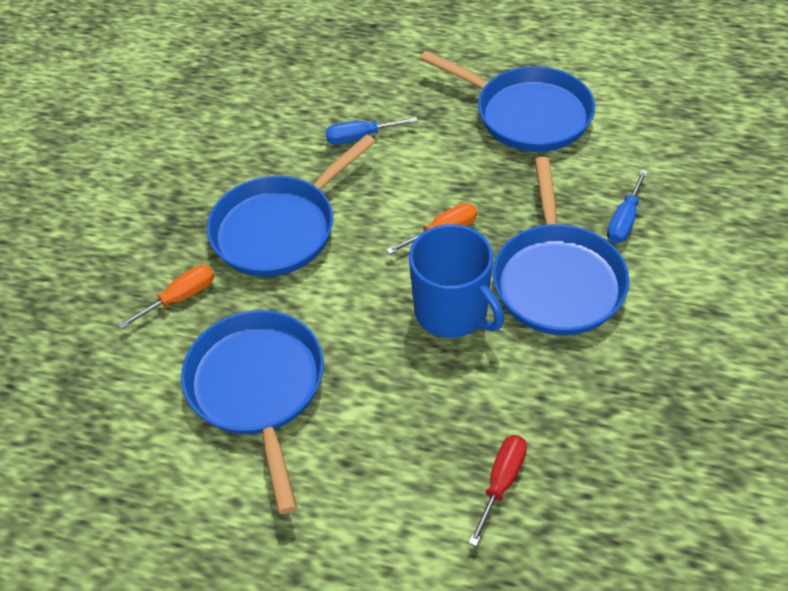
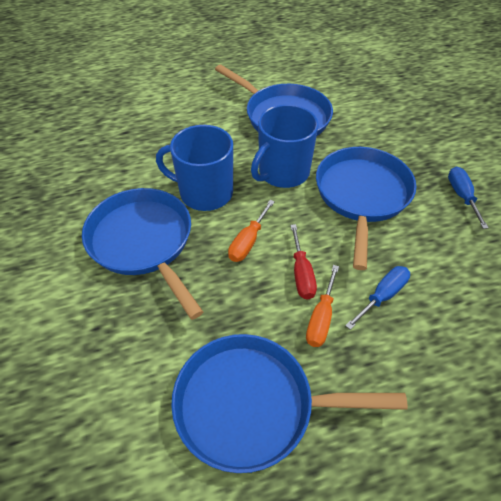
camera: 145 degrees right, 0 degrees up
orange screwdriver [118,265,214,329] -> orange screwdriver moved to [306,265,339,347]
red screwdriver [469,435,527,546] -> red screwdriver moved to [290,224,317,299]
blue screwdriver [607,169,648,243] -> blue screwdriver moved to [448,167,489,229]
none -> blue mug [251,104,319,188]

